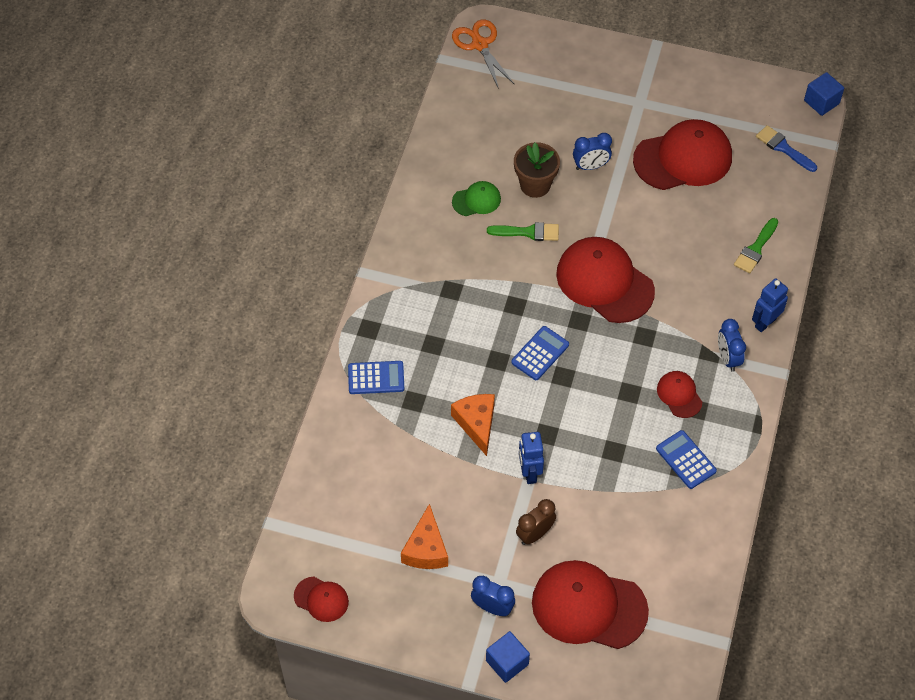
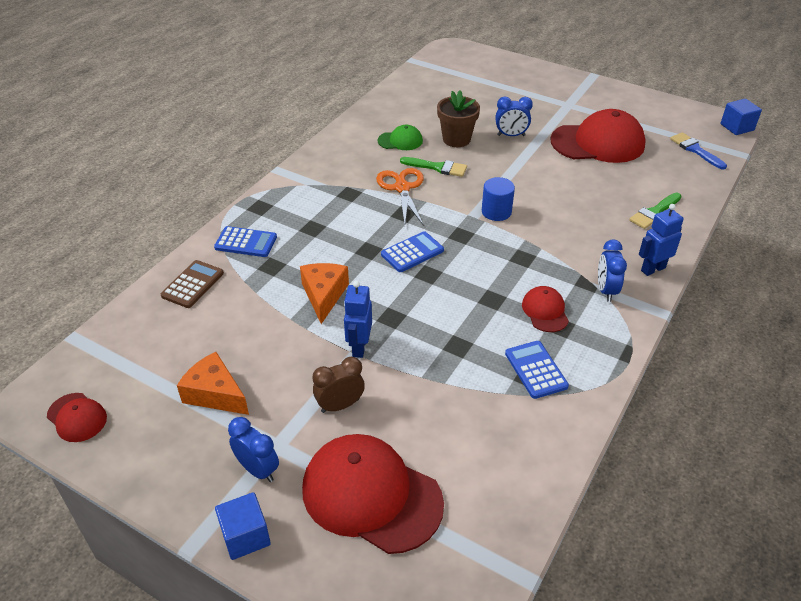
camera: 15 degrees right, 15 degrees down
orange cheese [401,504,448,569] -> orange cheese turned 105 degrees clockwise [177,352,249,415]
orange scissors [452,19,514,89] -> orange scissors moved to [376,168,424,225]
red cap [556,237,655,323] -> blue cylinder [482,177,515,221]
none -> brown calculator [161,260,224,308]

